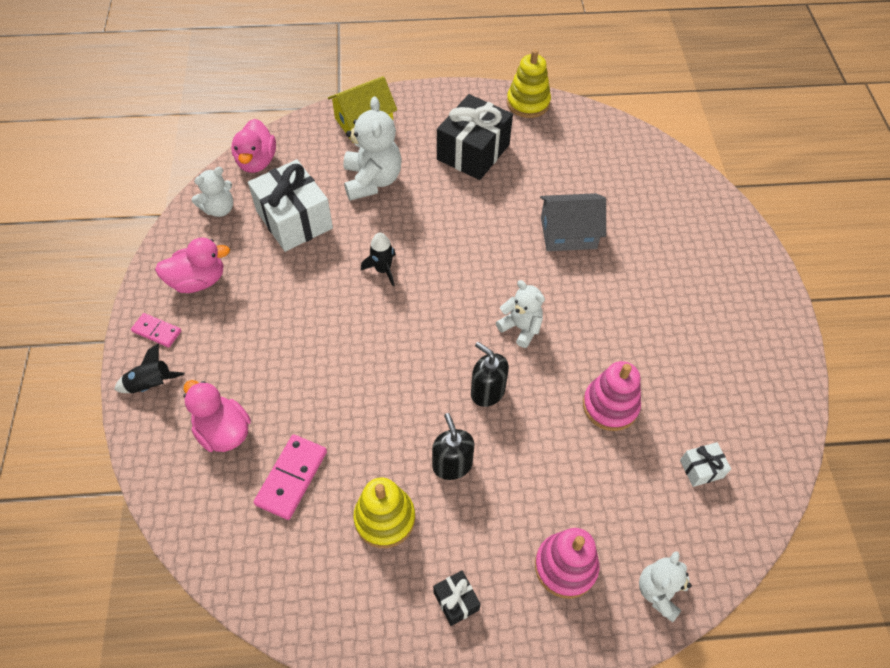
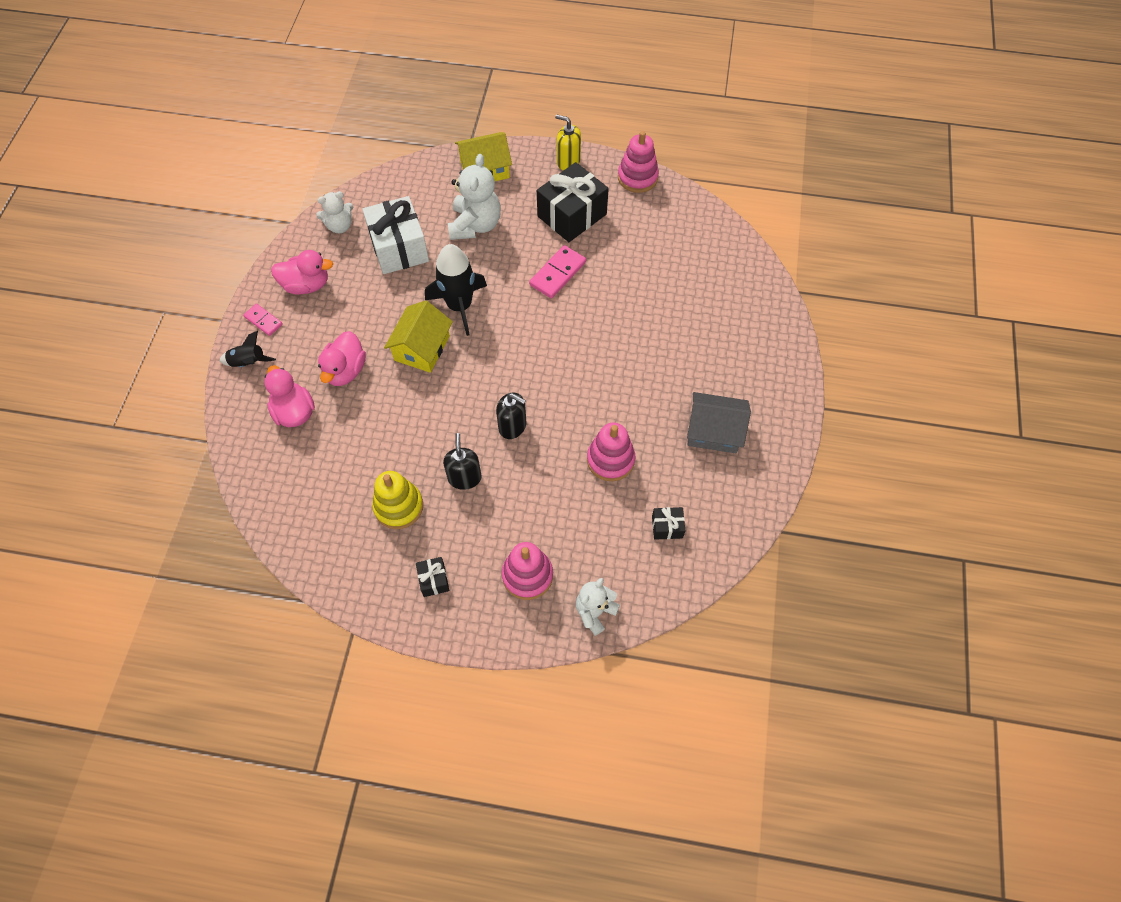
camera: 15 degrees right, 5 degrees up
pink duck [231,119,276,173] -> pink duck moved to [318,331,366,386]
pink domino [254,434,327,520] -> pink domino moved to [529,245,586,298]
black rocket [361,233,396,286] -> black rocket [425,244,487,336], size x1.86
black soap dispenser [471,342,509,407] -> black soap dispenser turned 150 degrees clockwise [496,393,526,439]
white teddy bear [496,280,545,348] -> none
yellow stacking toy [507,49,551,118] -> pink stacking toy [618,131,659,193]
grey house [540,193,606,251] -> grey house moved to [687,392,751,453]
white gift [680,442,731,487] -> black gift [652,507,686,540]
none -> yellow house [384,301,453,373]
none -> yellow soap dispenser [555,114,581,171]

